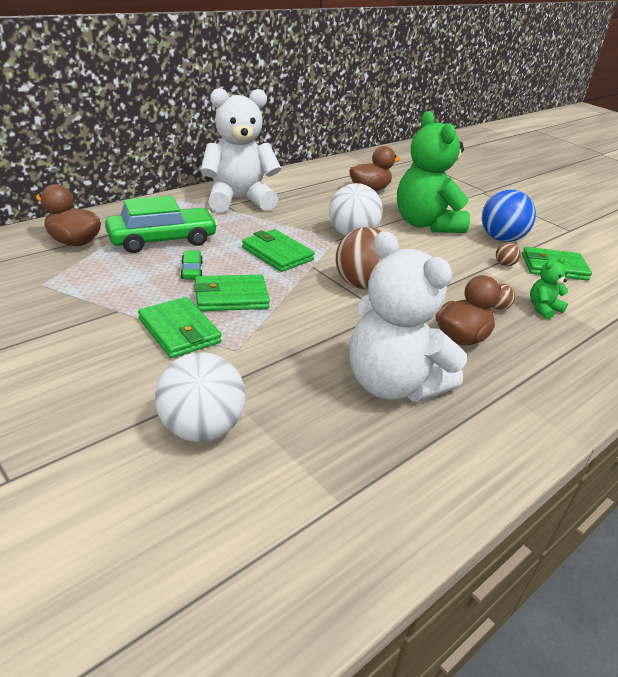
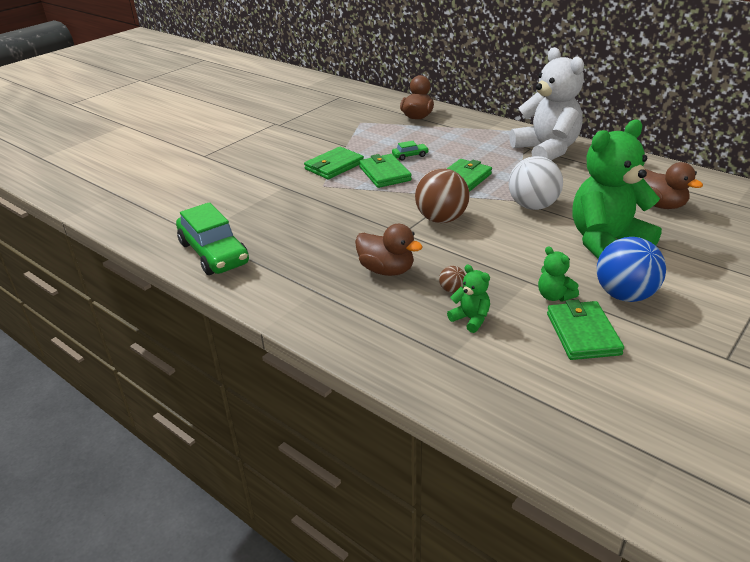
camera: 85 degrees right, 0 degrees up
green car [105,196,218,253] -> green car moved to [176,202,249,275]
white ball [155,352,246,442] -> none
white teddy bear [349,231,467,402] -> none
brown ball [496,242,521,266] -> green teddy bear [538,246,579,302]

